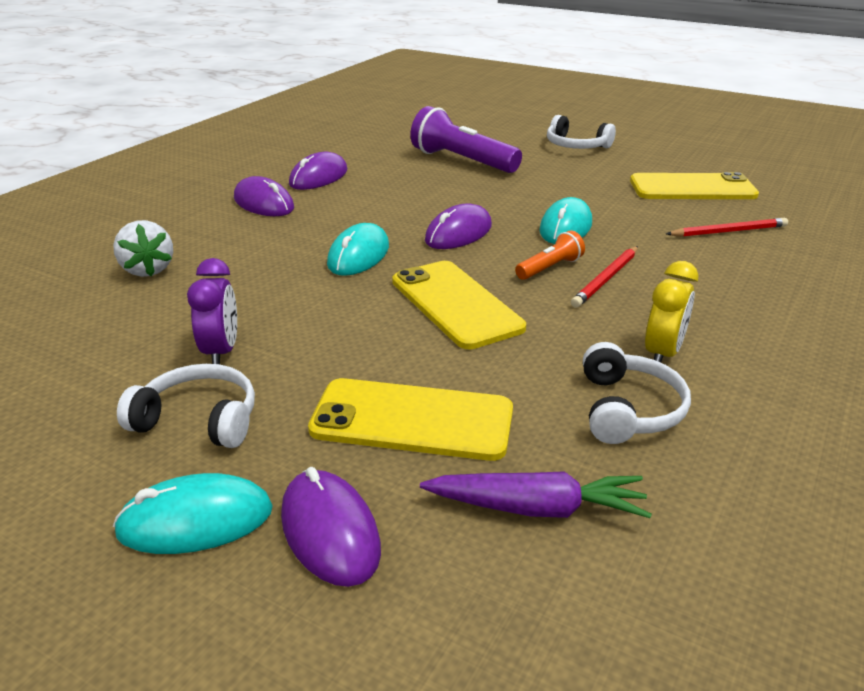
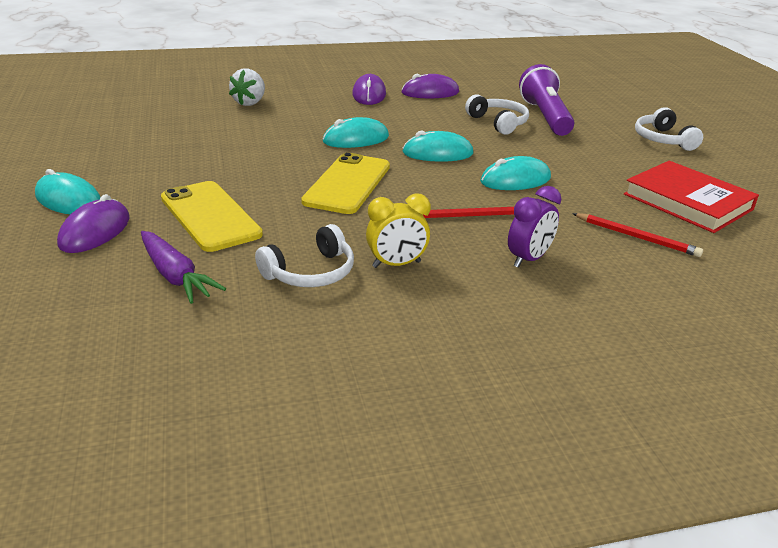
camera: 45 degrees right, 0 degrees up
white headphones [117,364,255,448] -> white headphones moved to [465,94,529,135]
purple clock [187,258,237,364] -> purple clock moved to [508,186,561,268]
purple mouse [425,203,492,249] -> turquoise mouse [402,130,474,162]
orange flashlight [515,230,585,280] -> none
yellow phone [630,172,759,199] -> red book [624,161,759,233]

